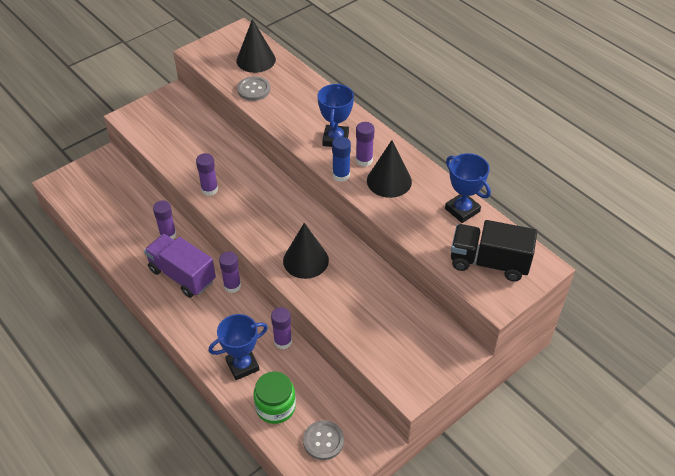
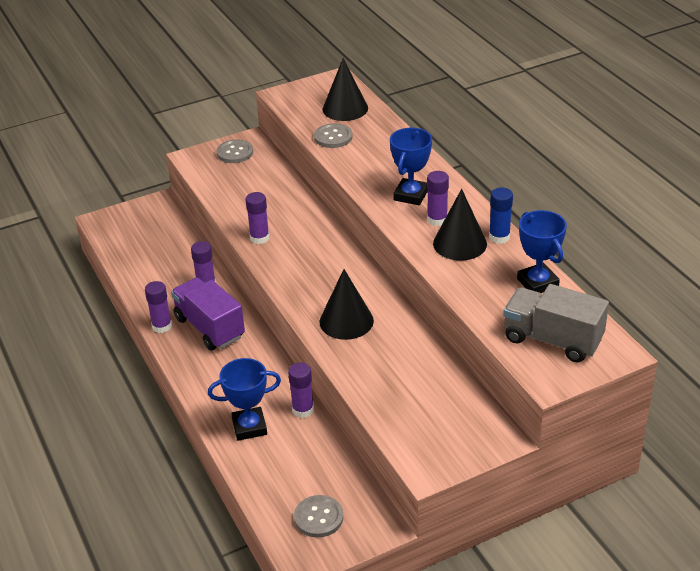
camera: 15 degrees right, 10 degrees down
purple glue stick [219,252,241,293] -> purple glue stick moved to [145,281,172,333]
green jar [253,372,296,424] -> none
blue glue stick [332,137,351,182] -> blue glue stick moved to [489,187,513,244]
black truck [451,220,537,281] -> grey truck [503,284,609,362]
none -> grey button [217,139,253,163]

